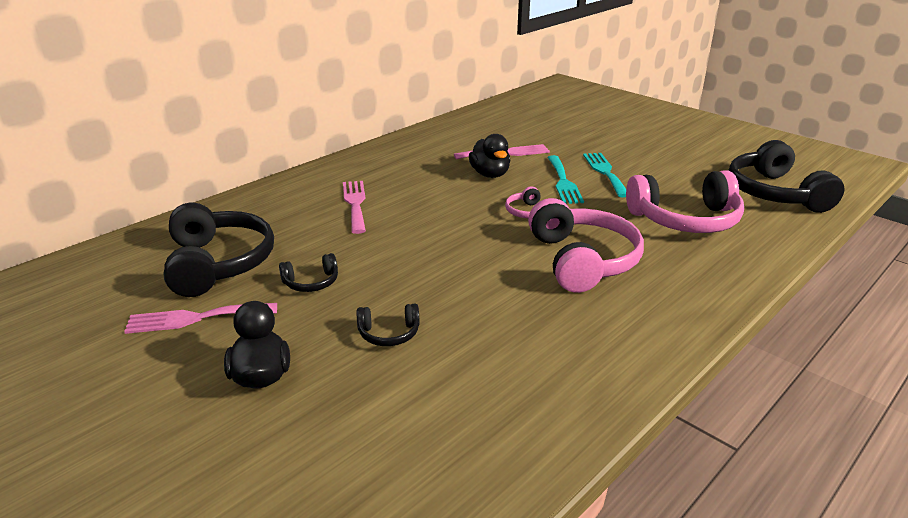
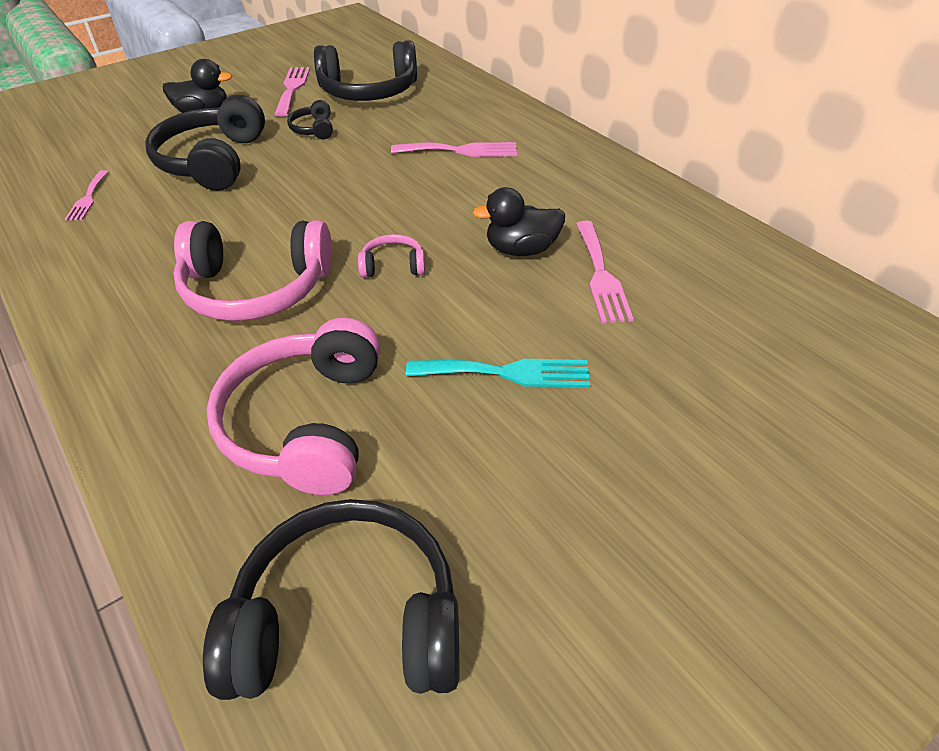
camera: 100 degrees right, 15 degrees up
black headphones [357,304,420,346] -> black headphones [145,94,265,191], size x2.18
turquoise fork [547,155,584,204] -> none
none -> pink fork [65,170,109,221]

